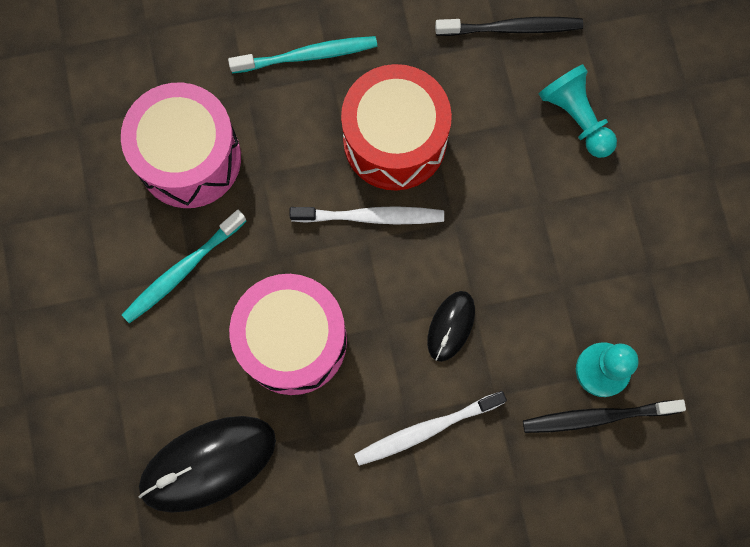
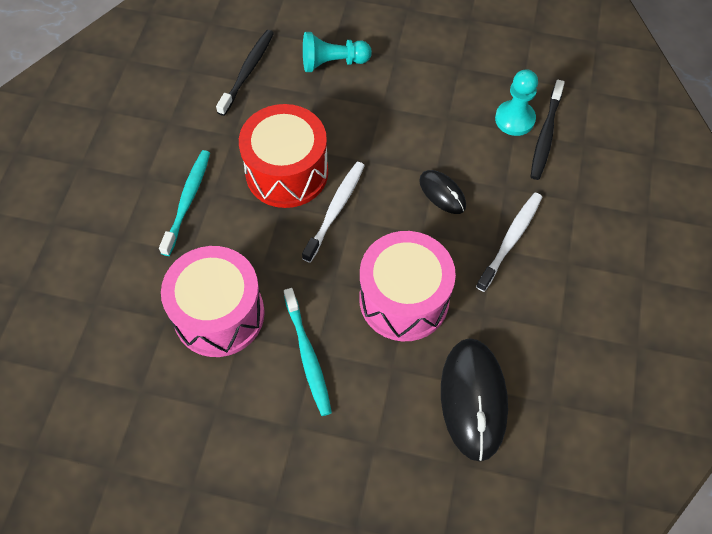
camera: 65 degrees left, 15 degrees down
white toothbrush [354,391,507,466] -> white toothbrush turned 150 degrees counterclockwise [476,193,542,292]

